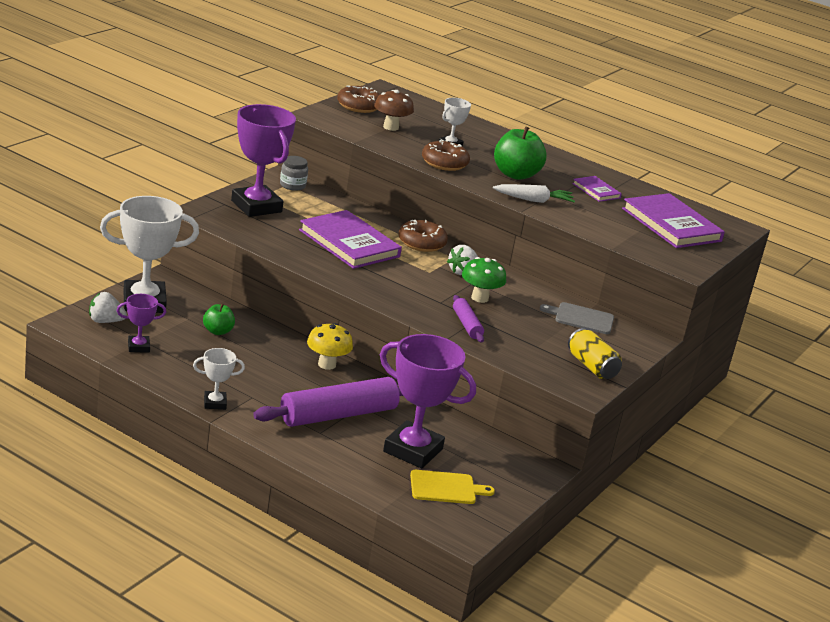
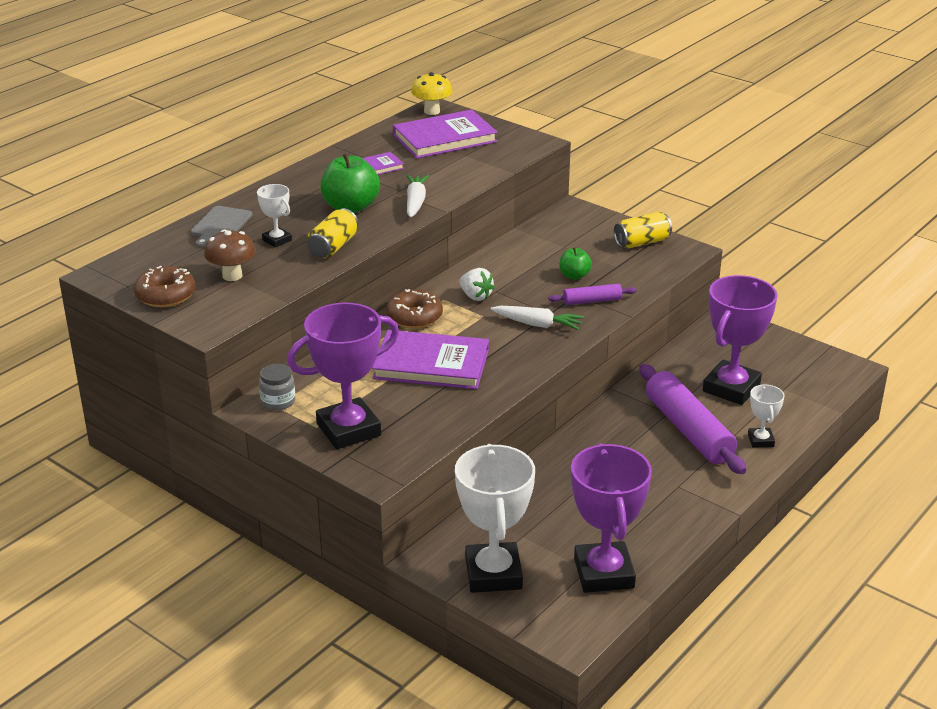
camera: 80 degrees left, 5 degrees up
white strawberry [89,292,127,323] -> none
purple trophy [116,294,166,353] -> purple trophy [571,443,652,593], size x2.07
white trophy [193,348,245,410] -> white trophy moved to [748,384,785,448]
green apple [203,304,235,335] -> green apple moved to [559,247,592,280]
purple book [299,210,402,269] -> purple book turned 45 degrees clockwise [372,330,489,389]
yellow mushroom [307,323,353,370] -> yellow mushroom moved to [411,72,453,115]
yellow cutting board [410,470,495,504] -> none
brown donut [422,139,470,171] -> yellow can [307,209,358,258]
green mushroom [462,257,506,303] -> none
grey cutting board [540,302,614,334] -> grey cutting board moved to [191,206,252,247]
none -> white carrot [491,306,584,330]

